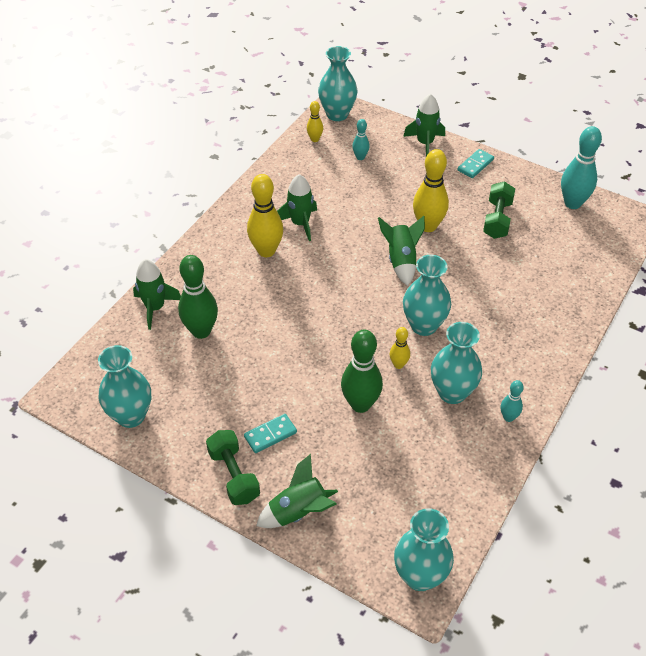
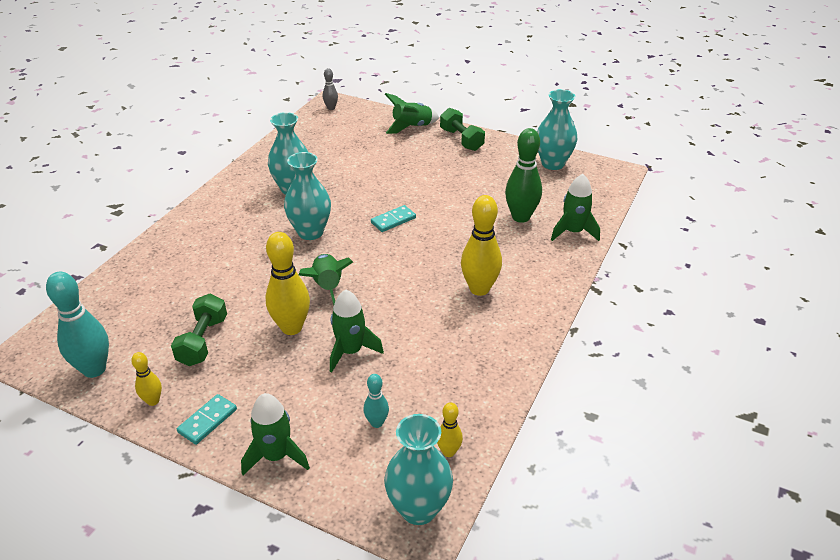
camera: 175 degrees right, 10 degrees down
turquoise domino [244,414,297,453] -> turquoise domino moved to [371,205,416,232]
green rocket [277,174,317,241] -> green rocket moved to [330,290,384,372]
green bowling pin [341,329,383,413] -> none
yellow bowling pin [390,327,410,369] -> yellow bowling pin moved to [131,352,162,406]
turquoise vase [394,508,454,591] -> grey bowling pin [323,68,338,110]
turquoise bowling pin [501,380,524,422] -> none

